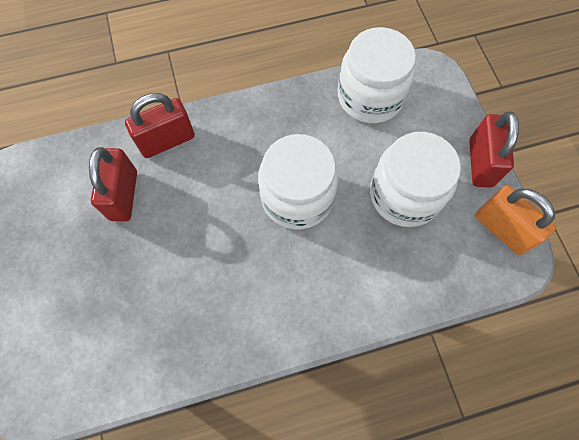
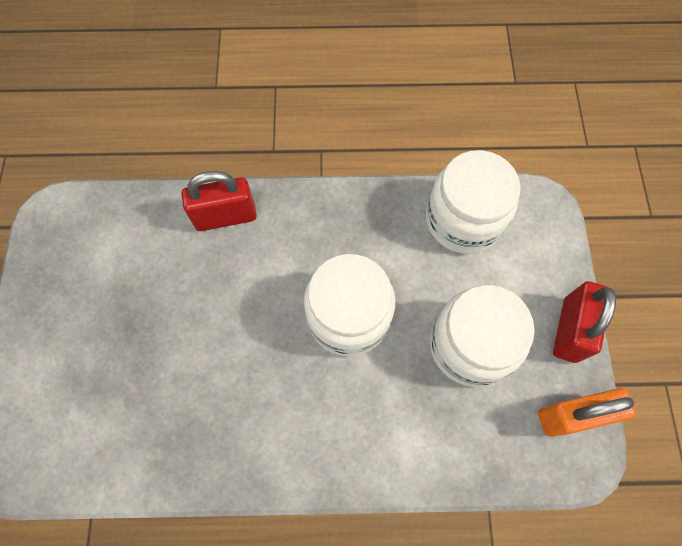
camera: 15 degrees right, 0 degrees up
red padlock [89,147,137,221] -> none
orange padlock [475,185,556,255] -> orange padlock turned 75 degrees counterclockwise [538,388,636,437]

